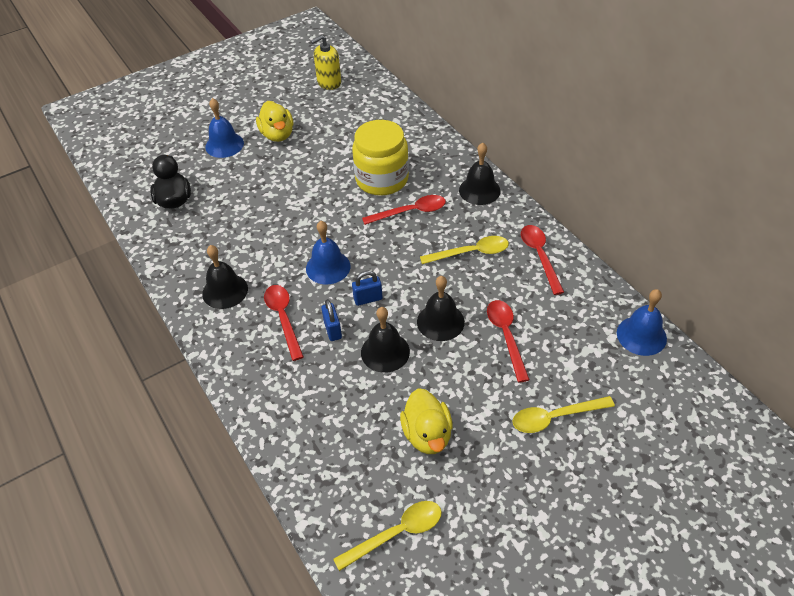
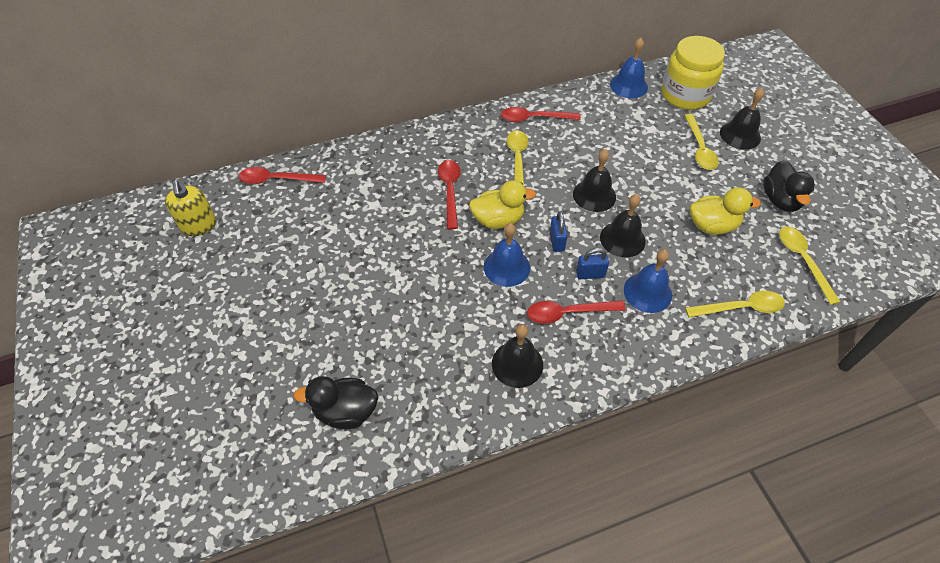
camera: 80 degrees left, 5 degrees up
blue bell [205,98,244,158] -> blue bell moved to [624,249,672,313]
yellow duck [256,101,293,142] -> yellow duck moved to [469,180,536,229]
yellow jar [352,120,409,196] -> yellow jar moved to [662,36,725,110]
black bell [459,143,501,205] -> black bell moved to [720,88,765,150]
red spoon [487,300,530,383] -> red spoon moved to [239,167,326,184]
none -> yellow spoon [685,291,785,318]
none -> black duck [763,160,815,212]

